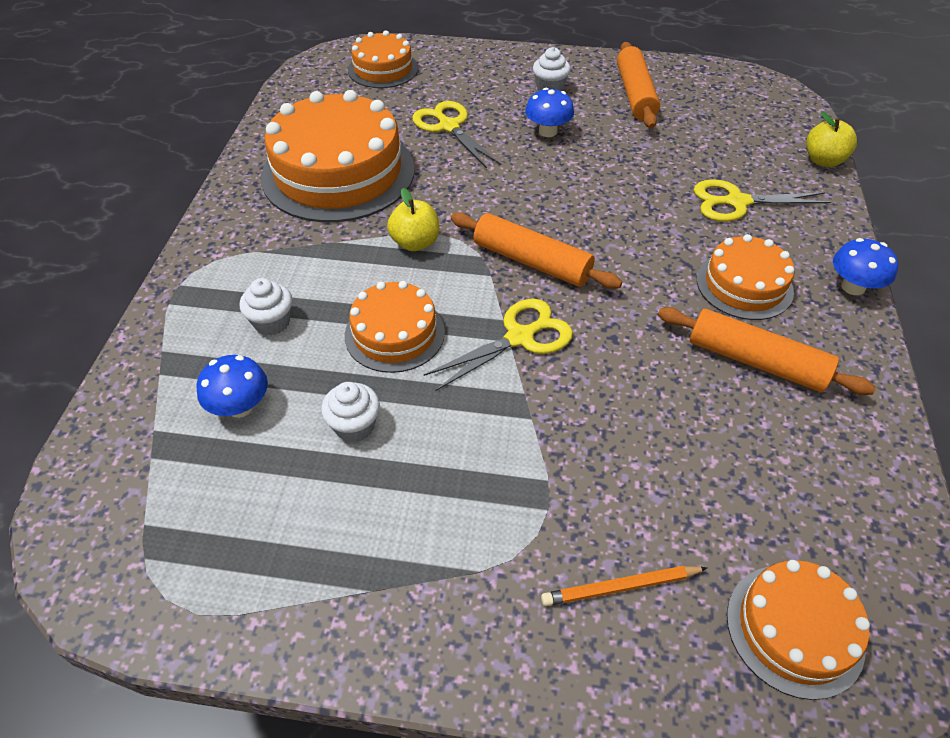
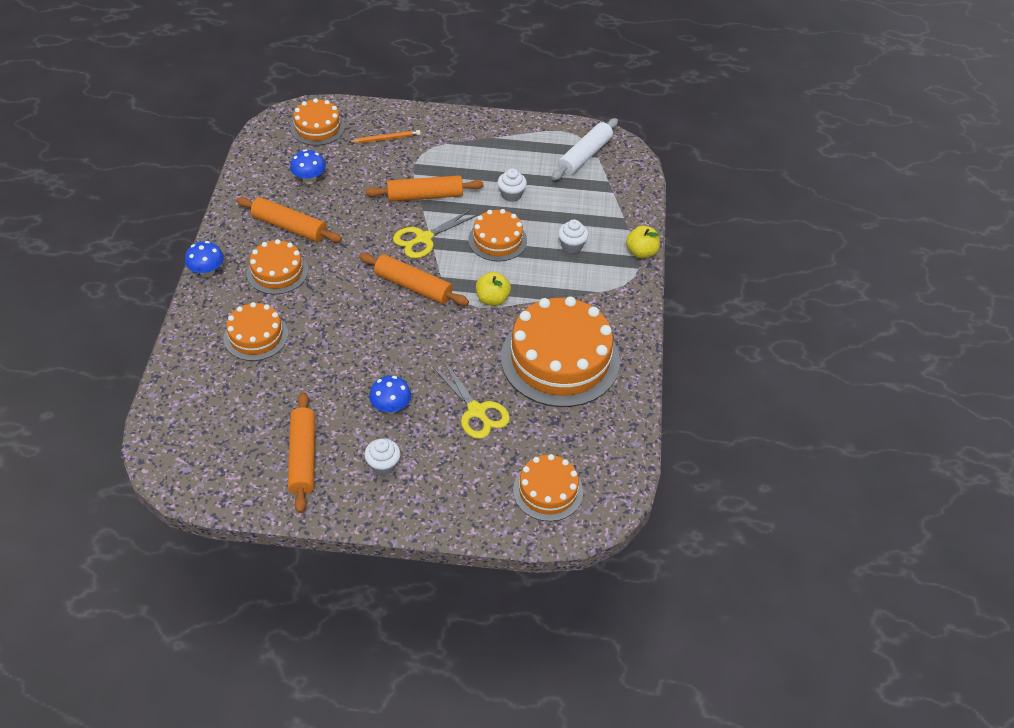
camera: 175 degrees right, 0 degrees up
blue mushroom [196,355,268,418] -> blue mushroom moved to [290,149,326,184]
yellow scissors [694,179,831,222] -> orange cake [224,302,288,361]
yellow apple [806,111,857,167] -> yellow apple moved to [626,225,660,258]
none -> orange rolling pin [366,175,484,202]
none -> white rolling pin [552,118,618,180]

